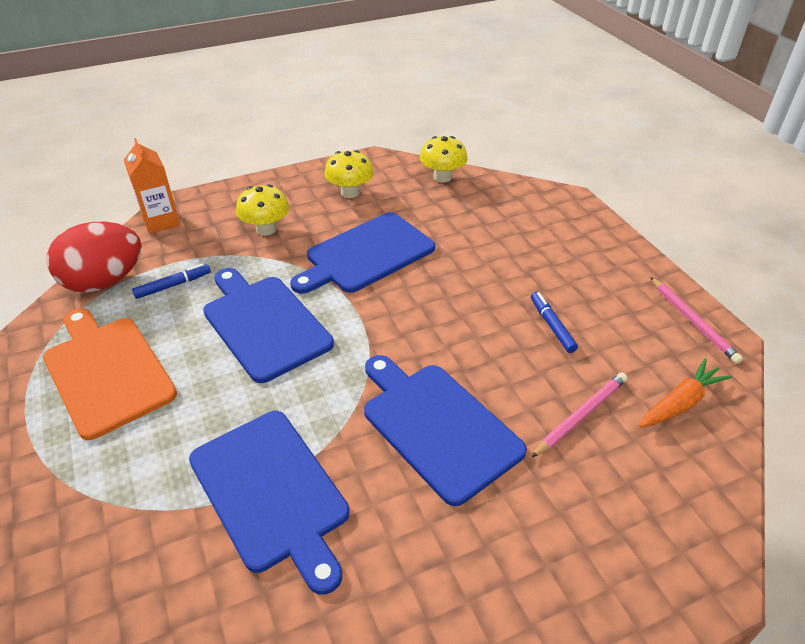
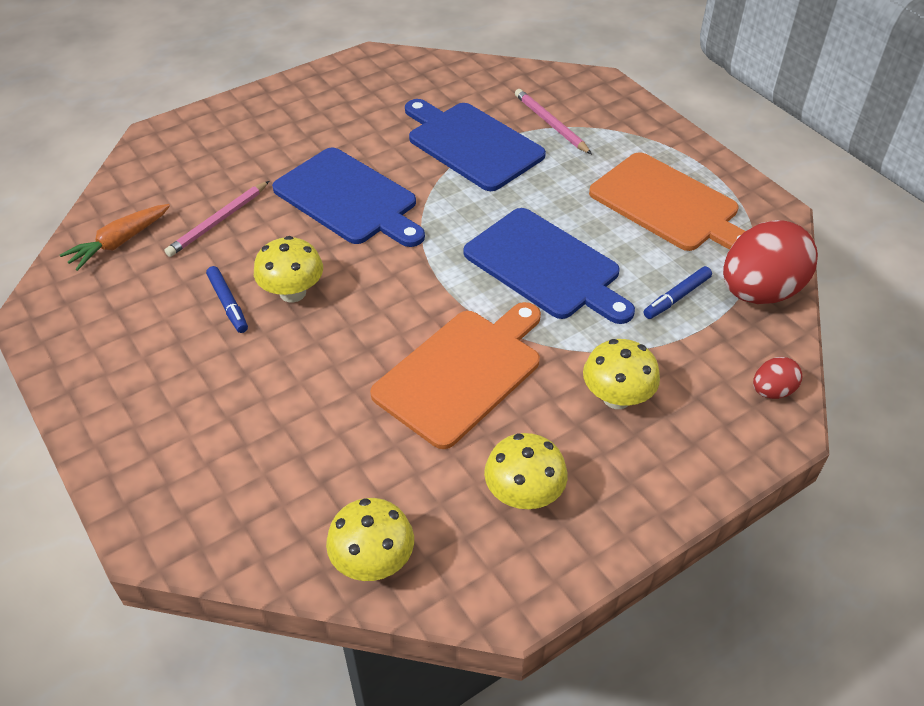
camera: 170 degrees right, 5 degrees up
orange carton [124,138,180,234] -> red egg [753,357,802,399]
blue cutting board [290,212,435,294] -> orange cutting board [370,302,541,449]
pink pencil [650,277,743,364] -> pink pencil moved to [515,89,592,154]
none -> yellow mushroom [254,236,323,303]

